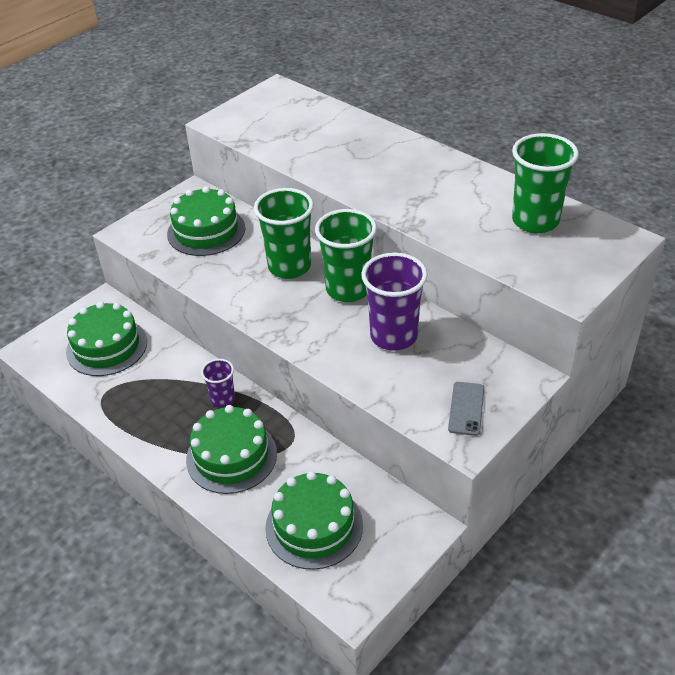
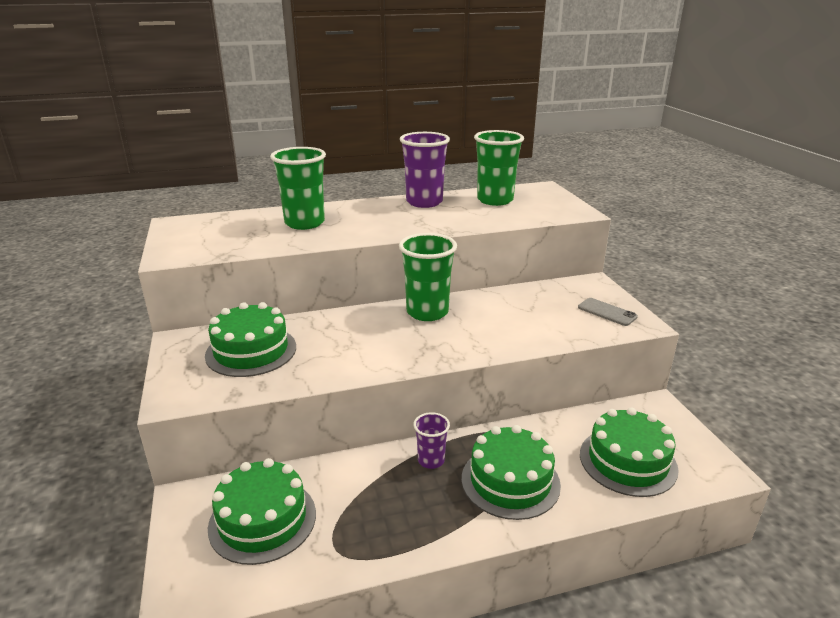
camera: 60 degrees left, 15 degrees down
green cup [254,188,314,279] -> green cup moved to [270,147,326,230]
purple cup [361,252,427,351] -> purple cup moved to [400,132,450,208]

